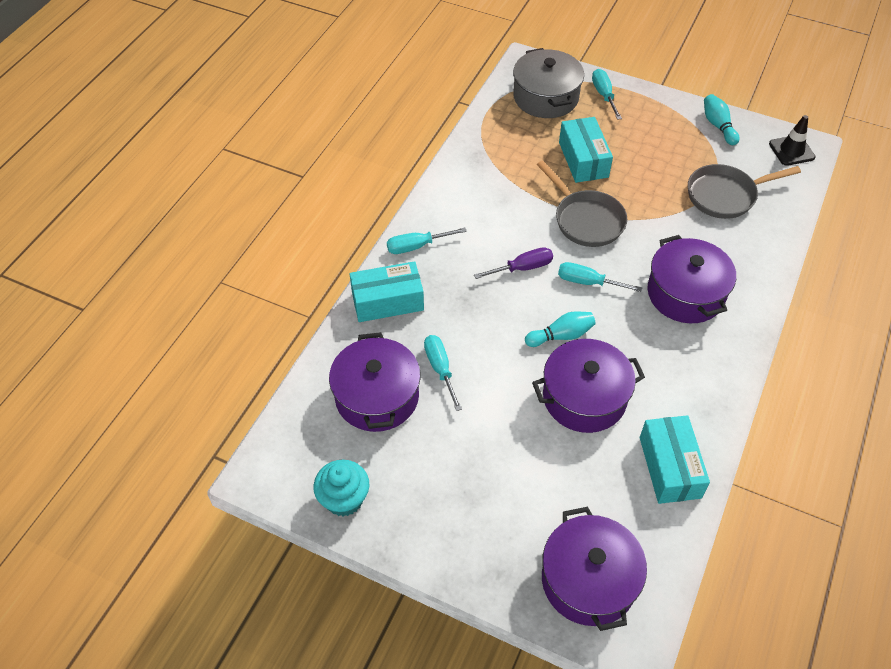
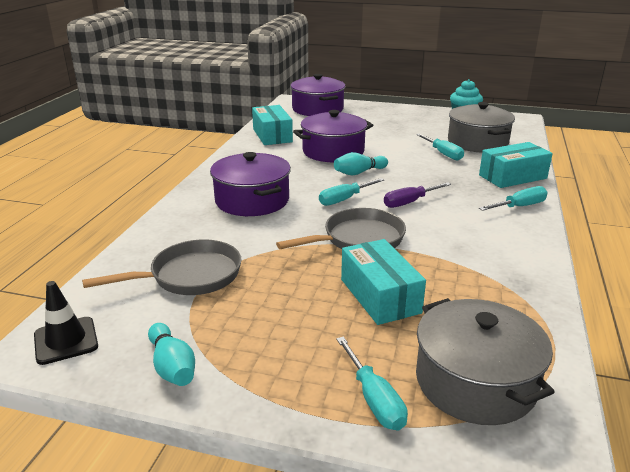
camera: 170 degrees right, 25 degrees down
purple pot [329,332,421,432] -> grey pot [448,102,515,153]
grey pan [537,161,627,247] -> grey pan turned 105 degrees clockwise [276,208,406,249]
turquoise screwdriver [558,262,642,292] -> turquoise screwdriver turned 135 degrees clockwise [319,178,384,206]

